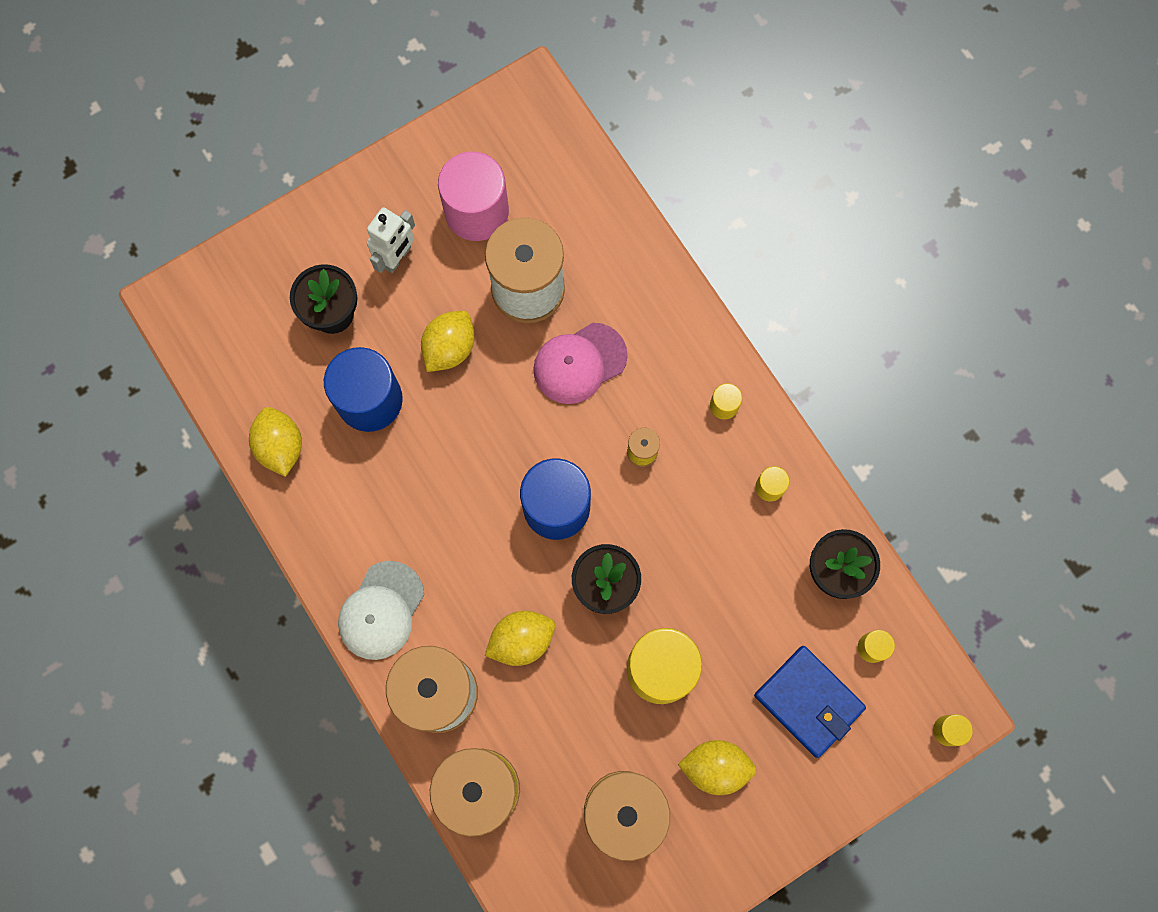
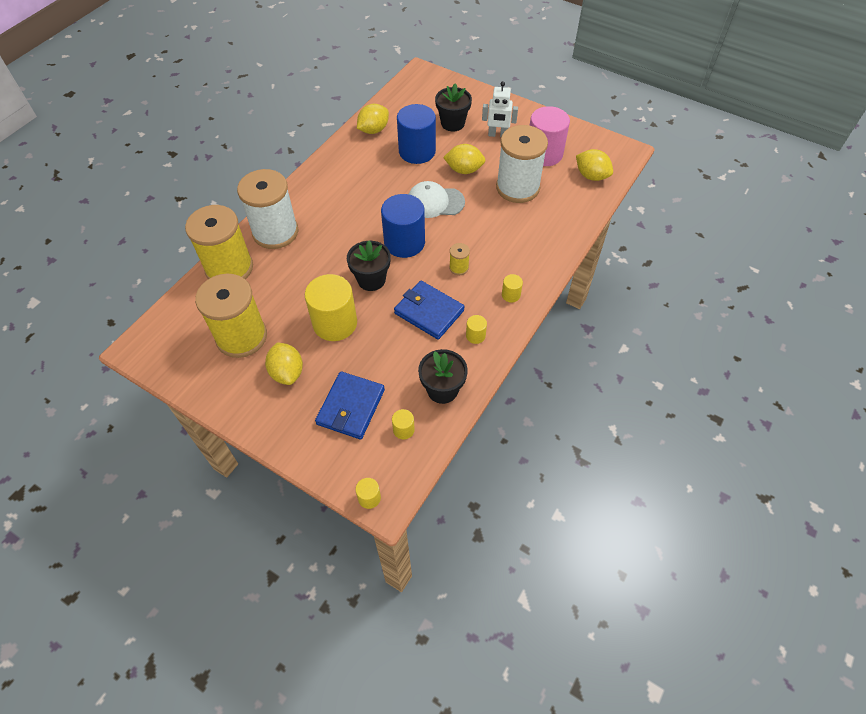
camera: 65 degrees right, 20 degrees down
white cap [338,561,424,660] -> white cap moved to [409,181,465,218]
yellow lemon [485,611,555,666] -> yellow lemon moved to [576,149,613,181]
pink cap [533,323,628,404] -> none
none -> blue wallet [394,281,465,340]

